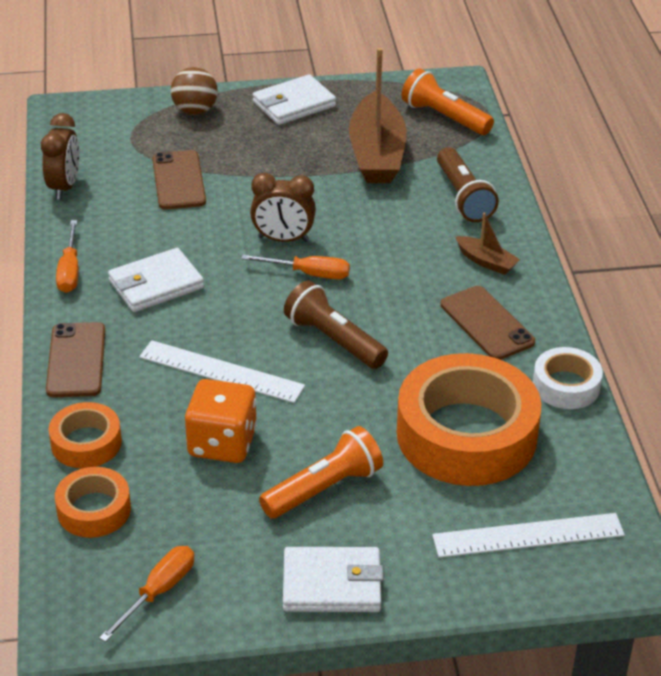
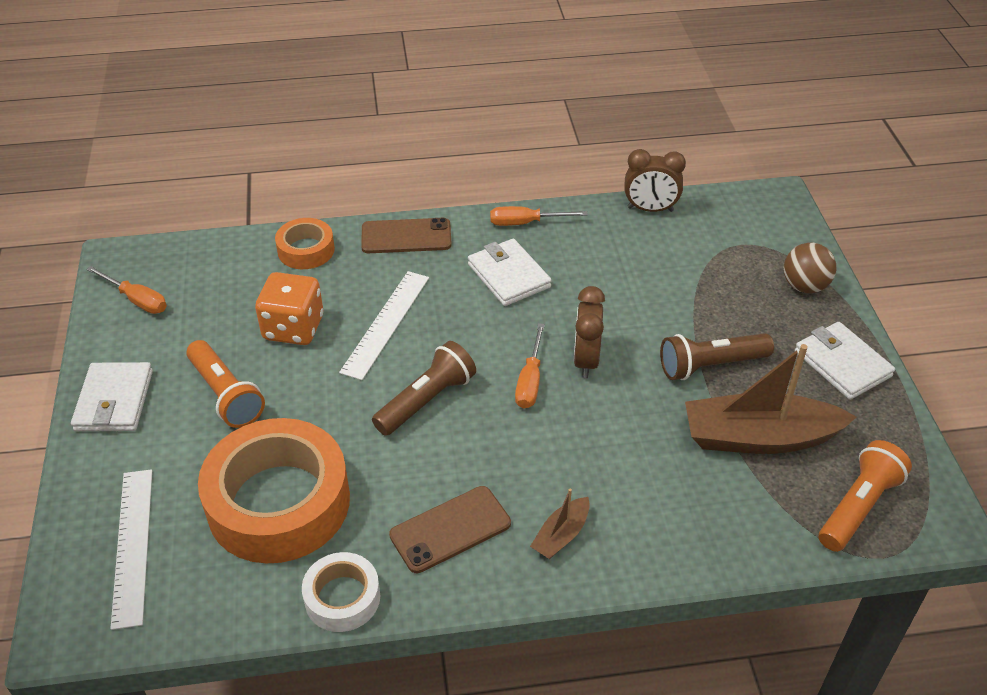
camera: 90 degrees right, 5 degrees up
orange tape [55,467,131,538] -> none
brown phone [152,150,206,210] -> none
brown flashlight [437,147,499,222] -> brown flashlight moved to [660,333,774,380]

